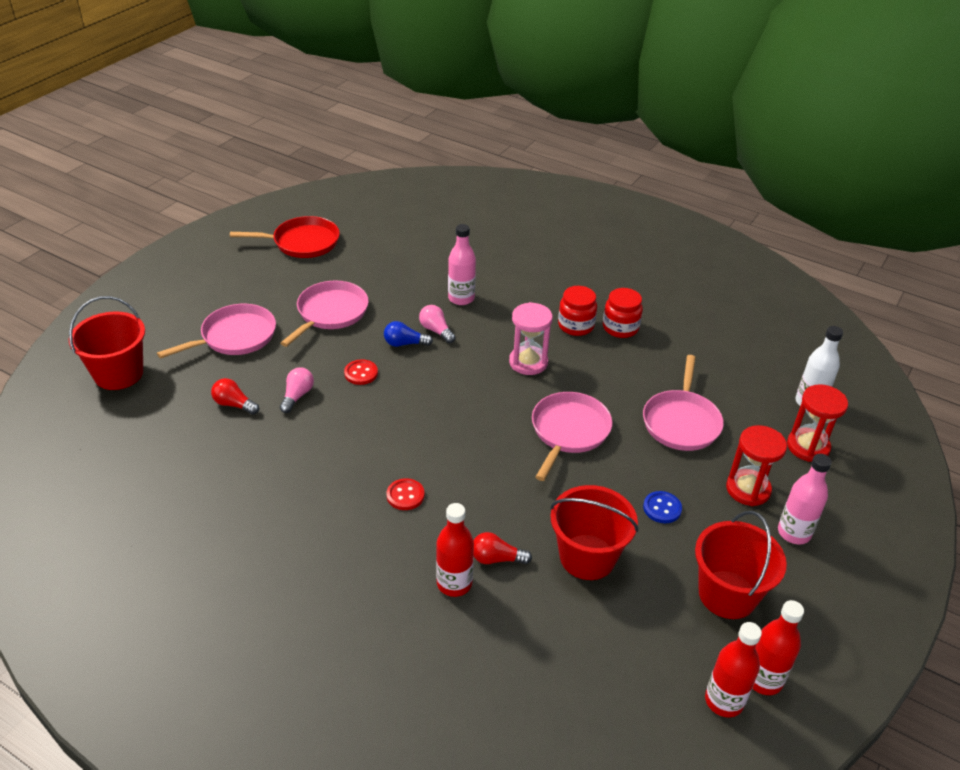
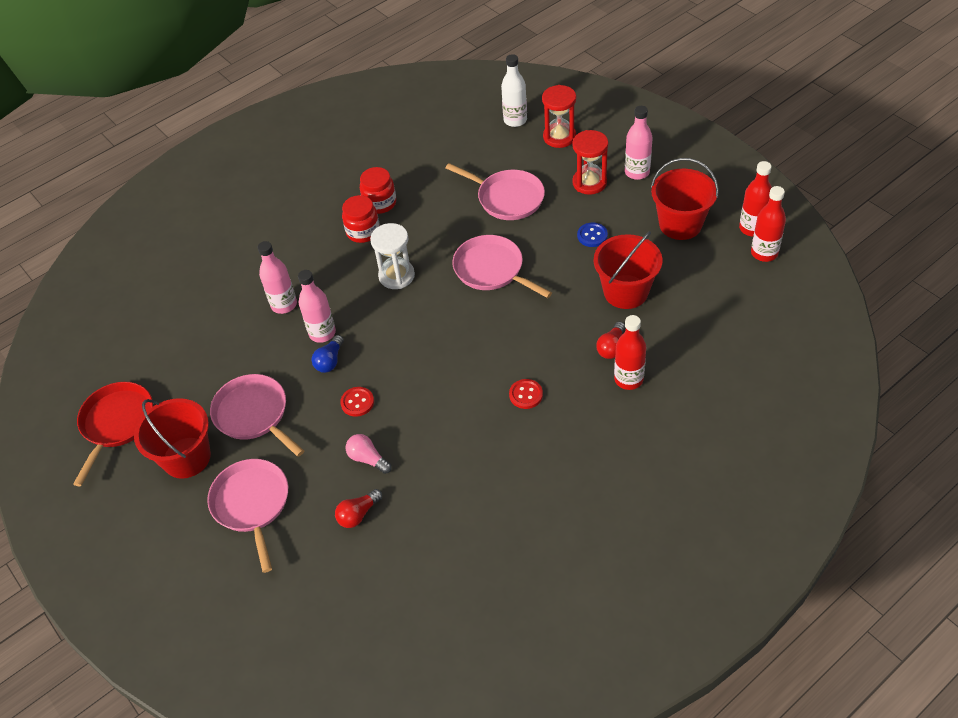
camera: 65 degrees left, 10 degrees up
red bucket [68,296,145,390] -> red bucket moved to [134,398,211,479]
pink light bulb [419,305,455,343] -> pink bottle [298,270,336,343]
pink hourglass [509,302,553,375] -> white hourglass [370,223,415,289]

